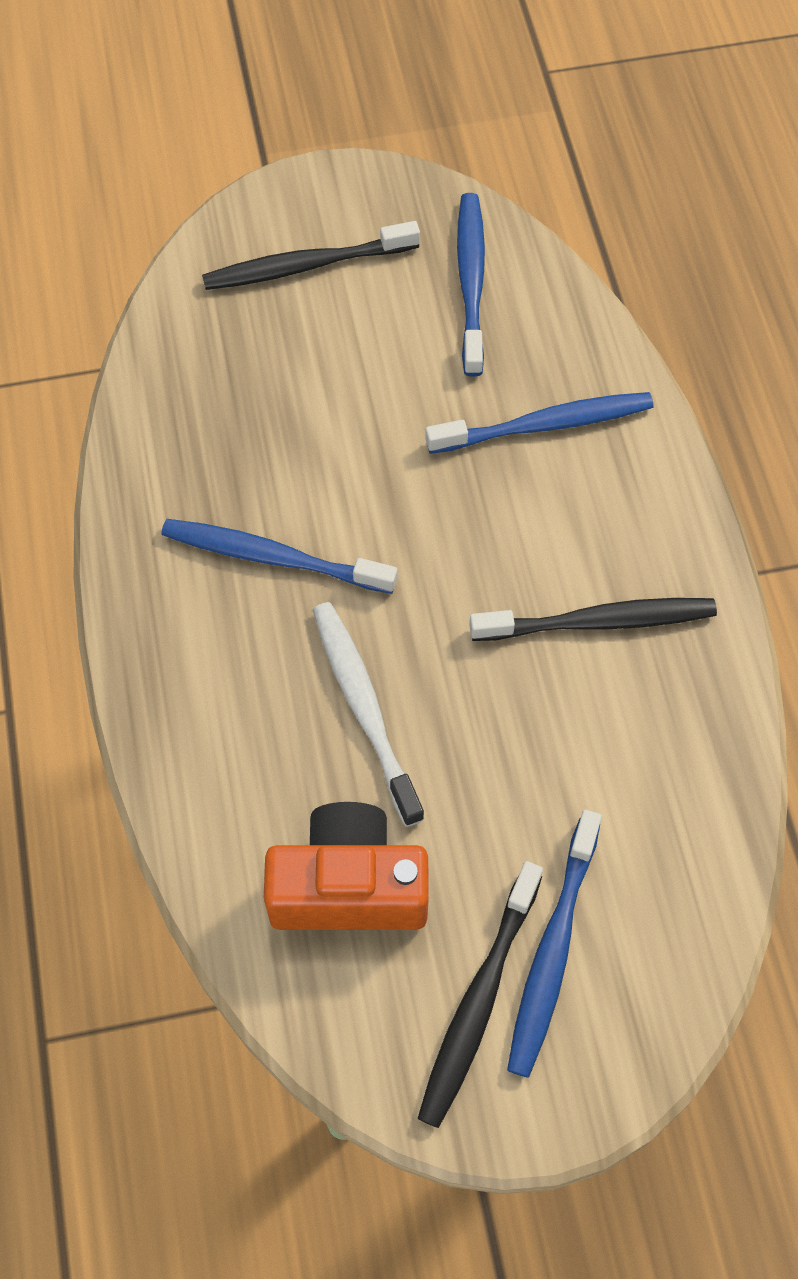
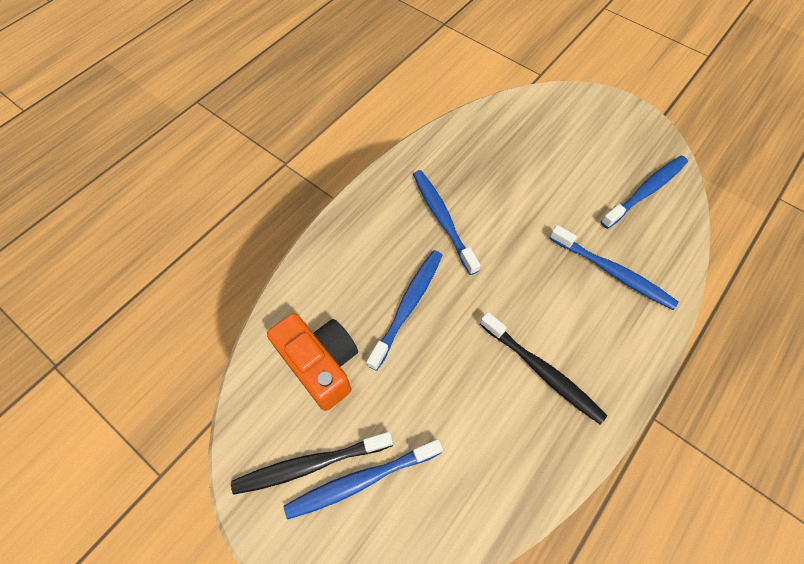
camera: 50 degrees right, 0 degrees up
black toothbrush [202,221,420,290] -> none
white toothbrush [313,602,424,827] -> blue toothbrush [367,250,442,371]

